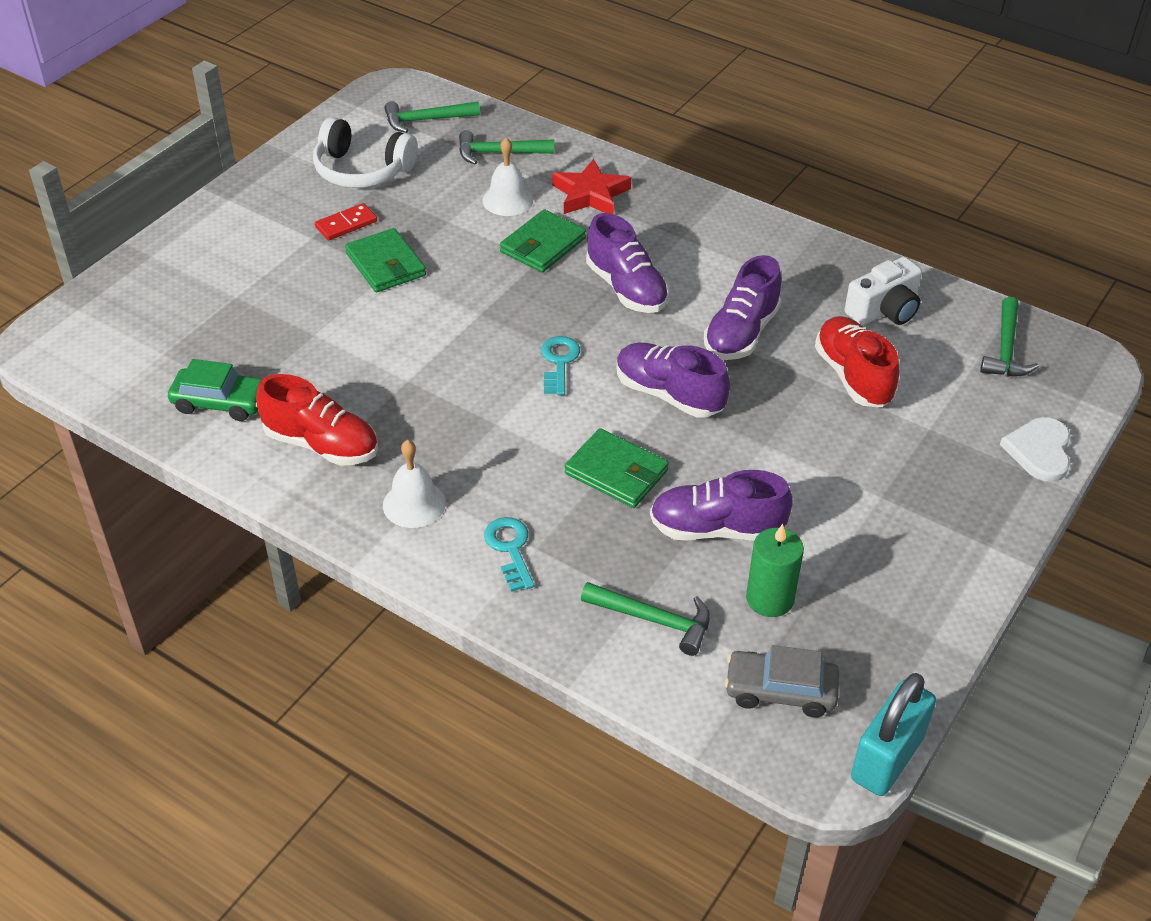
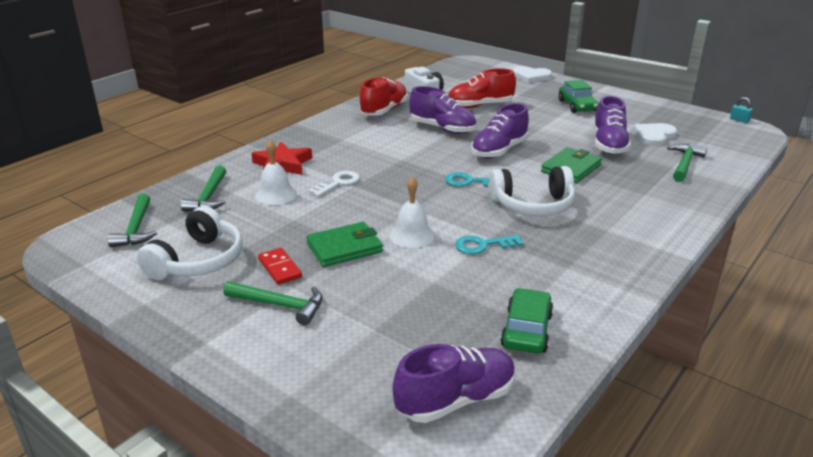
camera: 85 degrees left, 15 degrees down
red shoe [256,374,378,466] -> red shoe moved to [359,77,408,116]
white bell [383,440,446,528] -> white bell moved to [389,177,435,248]
turquoise key [484,517,534,592] -> turquoise key moved to [455,235,523,255]
green wallet [500,209,586,273] -> white key [308,171,360,197]
purple shoe [586,213,669,313] -> purple shoe moved to [393,344,516,423]
grey car [725,645,839,718] -> none
green candle [746,524,804,617] -> white heart [634,123,677,146]
turquoise padlock [851,673,936,796] -> turquoise padlock [730,97,753,123], size x0.41
green hammer [980,297,1039,376] -> green hammer moved to [223,281,323,325]
none -> white headphones [489,166,575,216]
none -> green car [558,80,599,113]

